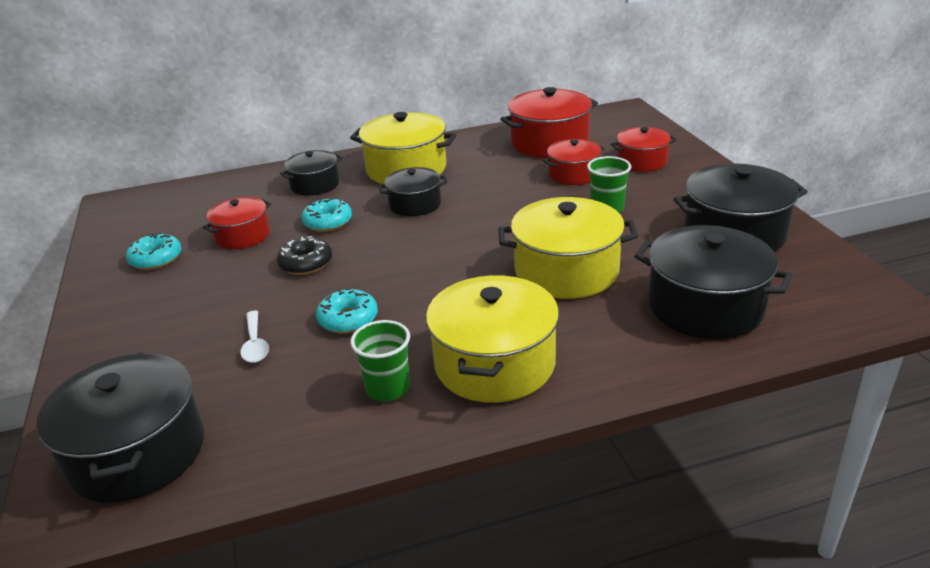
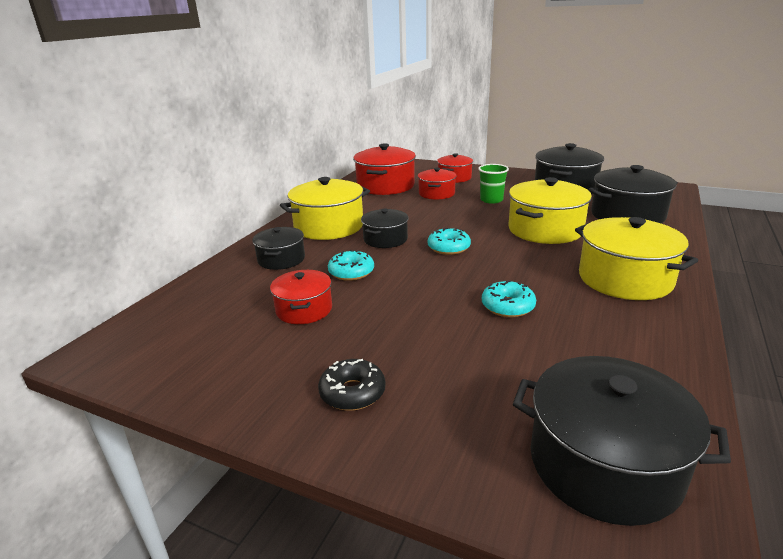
camera: 50 degrees left, 5 degrees down
turquoise donut [126,233,182,270] -> turquoise donut moved to [428,228,471,255]
white spoon [240,311,269,363] -> none
black donut [277,236,332,275] -> black donut moved to [318,359,385,411]
green cup [351,320,410,401] -> none

